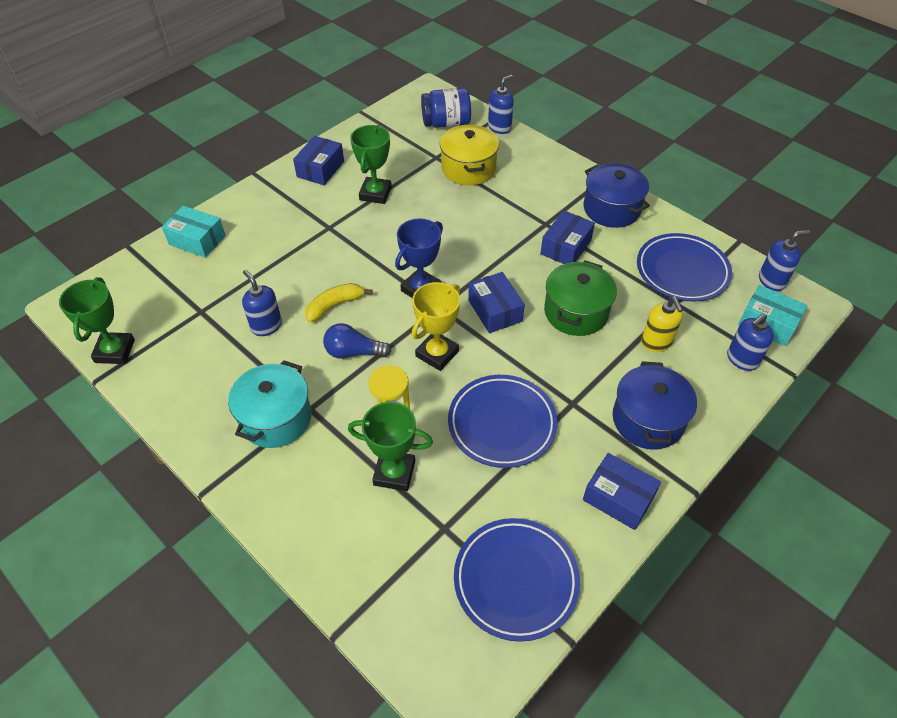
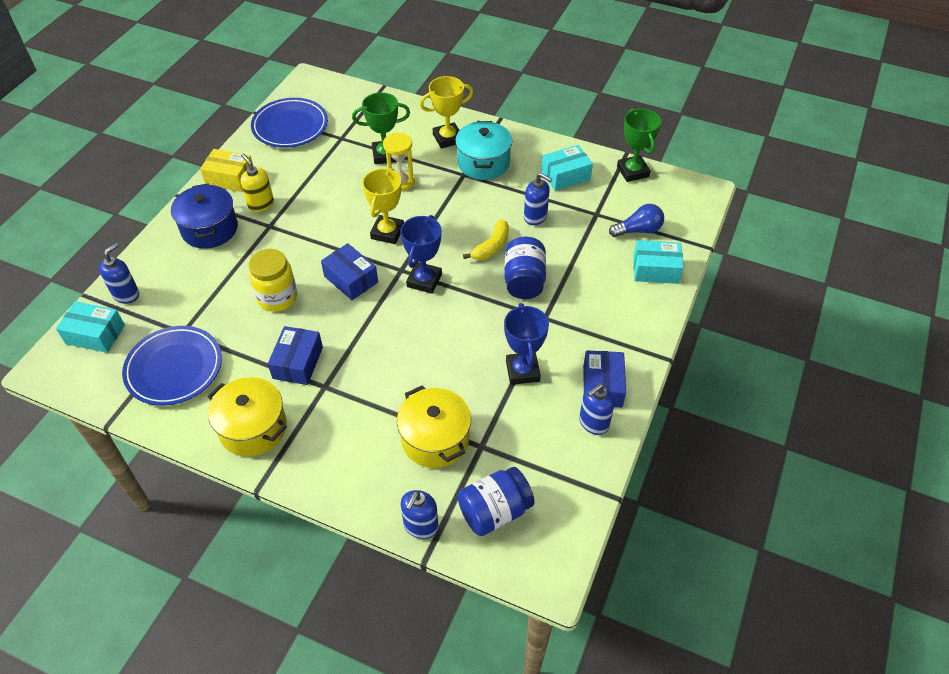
camera: 160 degrees right, 0 degrees up
blue light bulb [323,323,391,359] -> blue light bulb moved to [609,204,664,237]
green trophy [350,125,392,204] -> blue trophy [504,303,549,385]
blue plate [448,375,558,468] -> none
green pot [544,261,617,336] -> yellow jar [249,249,297,312]
blue pot [583,163,650,228] -> yellow pot [207,377,287,457]
blue box [583,453,661,530] -> yellow box [200,149,253,192]
yellow soap dispenser [641,297,683,352] -> yellow soap dispenser moved to [240,154,274,212]
blue soap dispenser [759,230,810,291] -> blue soap dispenser moved to [579,383,615,435]
none -> yellow trophy [420,76,473,149]
none -> blue jar [504,237,546,299]
none -> turquoise box [541,145,593,191]

